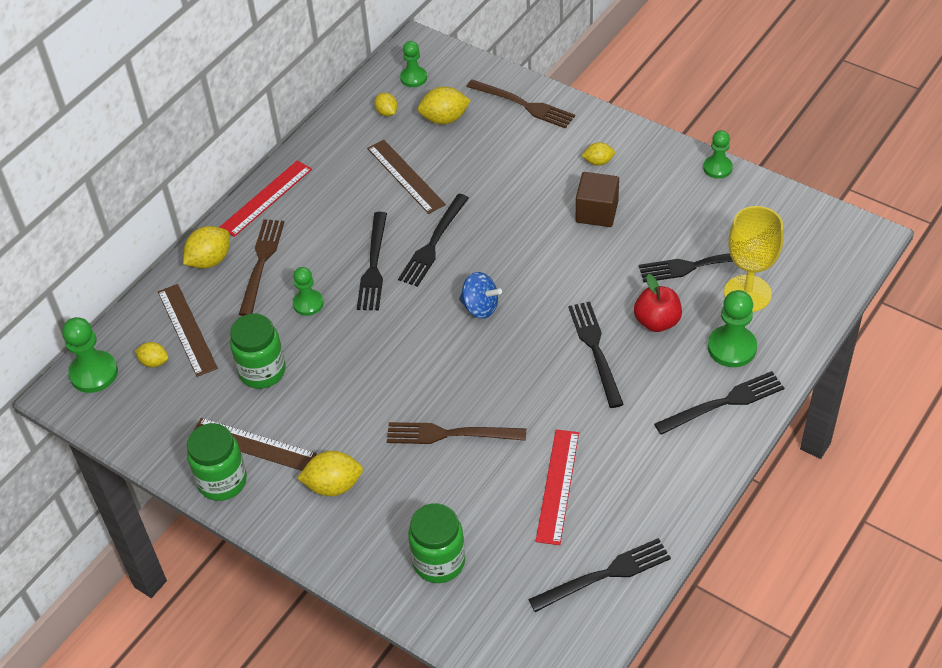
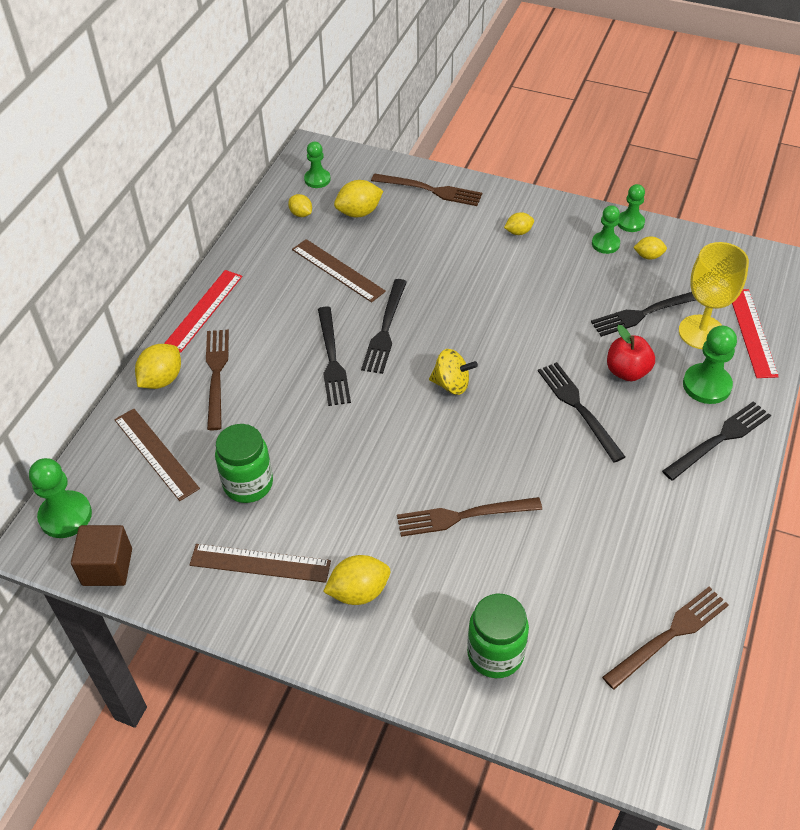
camera: 15 degrees left, 0 degrees up
yellow lemon [135,342,168,367] -> yellow lemon moved to [633,236,667,260]
green jar [187,423,247,501] -> none
green pawn [293,267,324,316] -> green pawn moved to [592,205,620,254]
blue spinning top [459,272,502,319] -> yellow spinning top [429,349,478,395]
black fork [528,538,671,612] -> brown fork [602,587,729,690]
red ruler [536,429,579,545] -> red ruler moved to [732,289,779,378]
brown cube [576,172,619,227] -> brown cube moved to [71,525,132,586]

